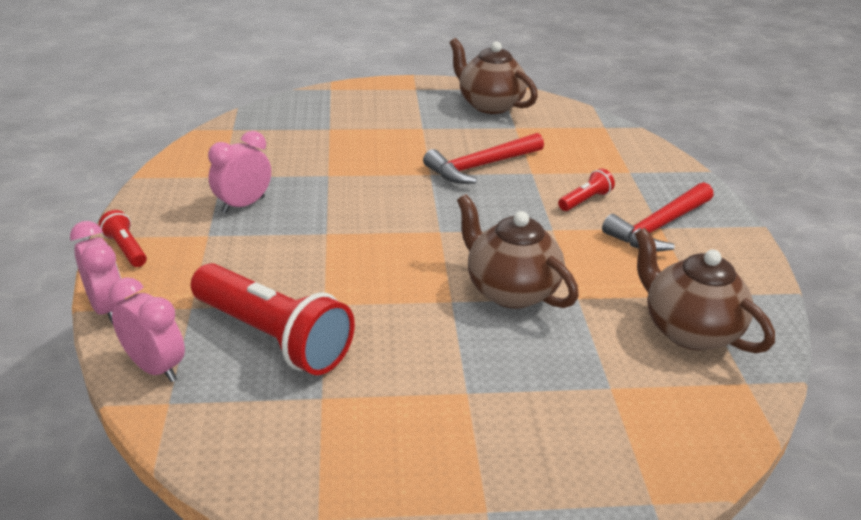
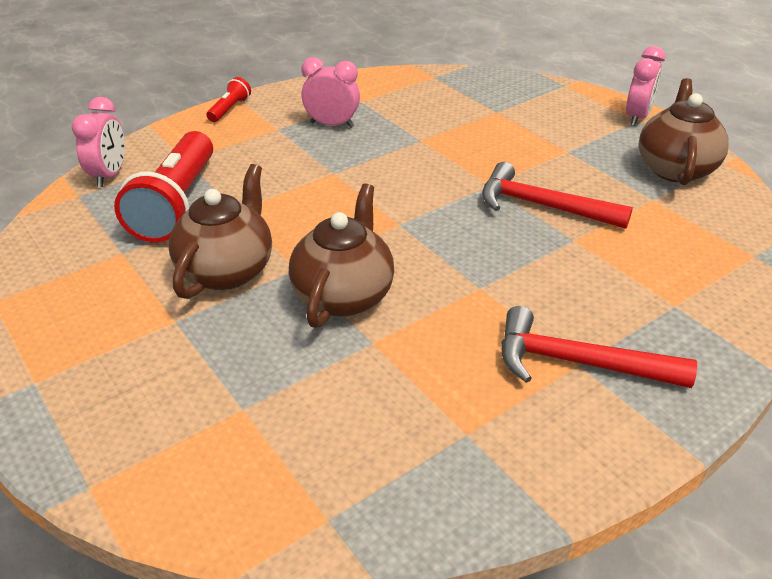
camera: 60 degrees right, 5 degrees up
pink clock [70,221,125,324] -> pink clock moved to [626,46,665,126]
red flashlight [558,168,615,211] -> none
brown teapot [634,228,775,353] -> brown teapot moved to [169,164,272,299]

